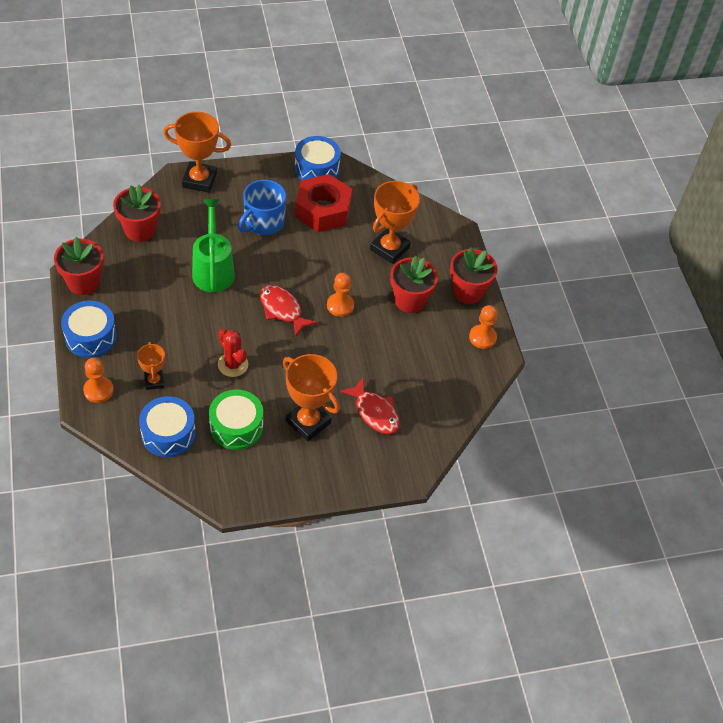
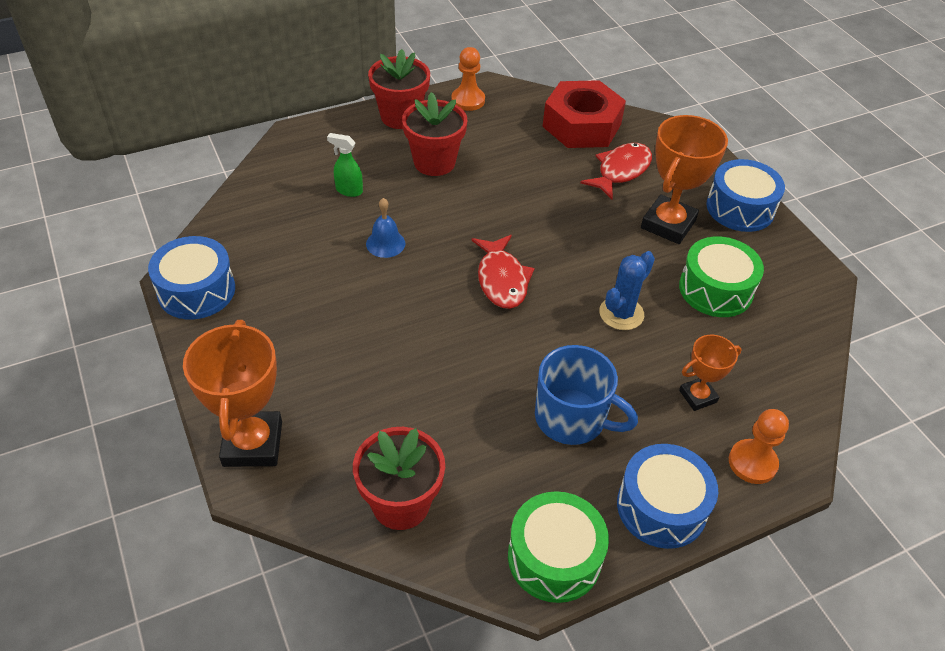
camera: 100 degrees left, 5 degrees down
red flower pot [54,237,104,295] -> green drum [508,491,609,603]
blue drum [139,396,196,457] -> blue drum moved to [706,159,785,232]
green watering can [192,199,235,292] -> none
red cactus [218,329,248,377] -> blue cactus [599,251,655,330]
blue mug [238,180,286,235] -> blue mug moved to [535,345,638,445]
red fish [260,285,318,337] -> red fish turned 45 degrees counterclockwise [471,235,535,309]
red nut [295,174,352,232] -> red nut moved to [542,80,626,148]
orange pawn [327,273,354,317] -> none
orange trophy [370,181,420,264] -> green spray bottle [327,133,363,197]
none -> blue bell [366,198,405,258]

